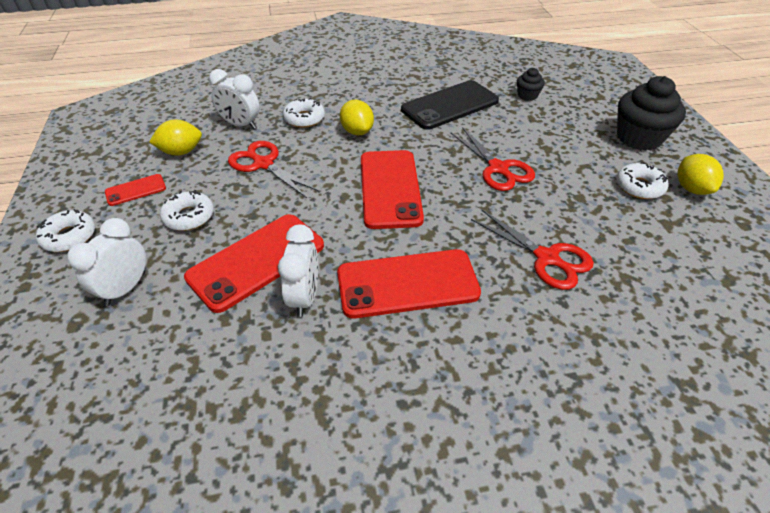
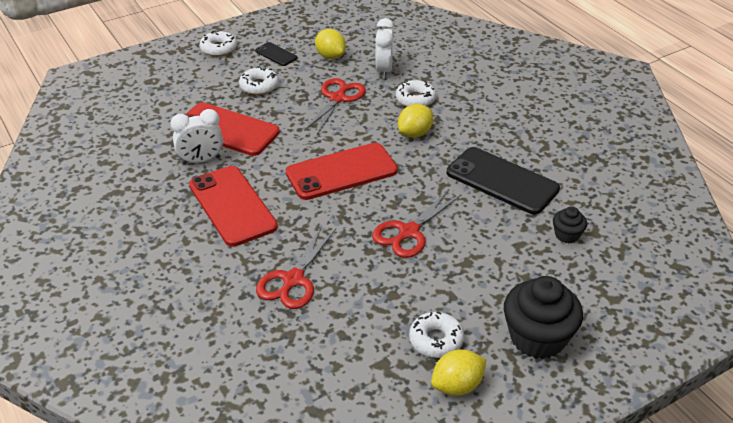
camera: 70 degrees right, 5 degrees down
white clock [67,218,146,306] -> none
red phone [105,174,166,206] -> black phone [255,42,298,66]

